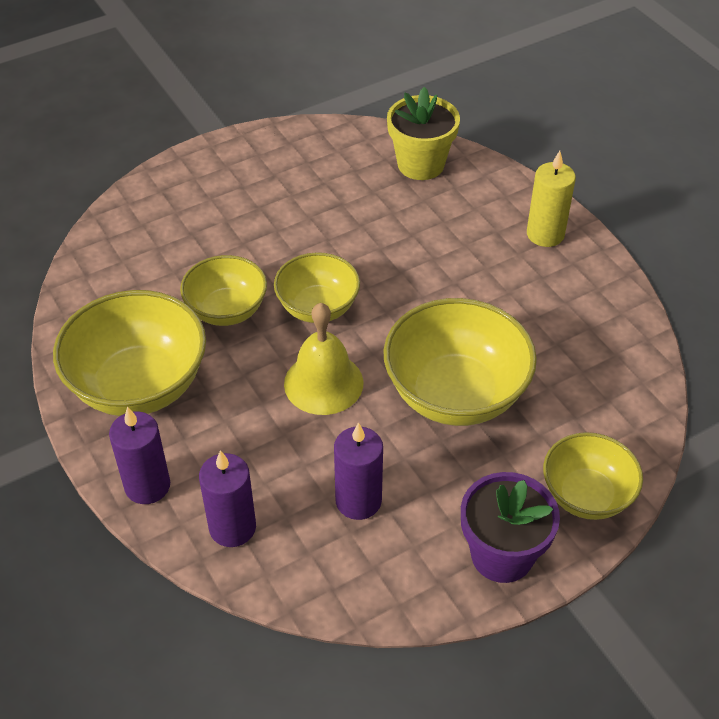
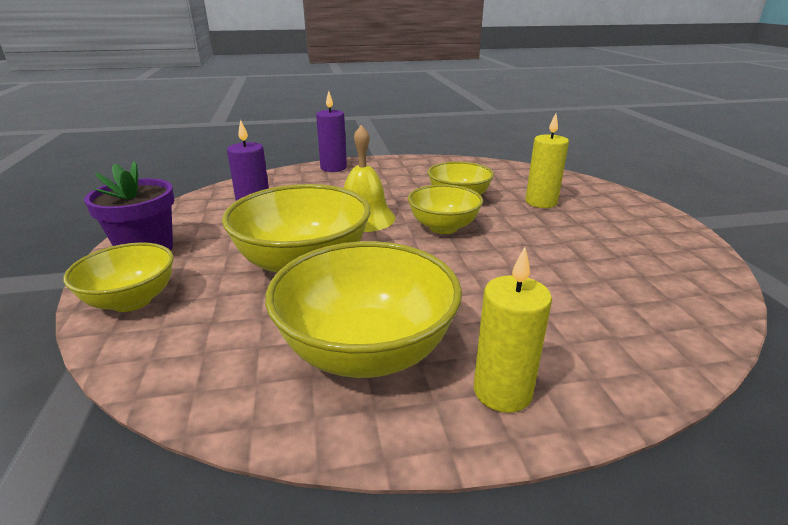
camera: 110 degrees right, 20 degrees down
yellow bowl [53,290,206,416] -> yellow bowl moved to [265,241,462,378]
purple candle [199,450,256,547] -> none
yellow flower pot [387,87,460,180] -> none
none -> yellow candle [526,113,569,208]

